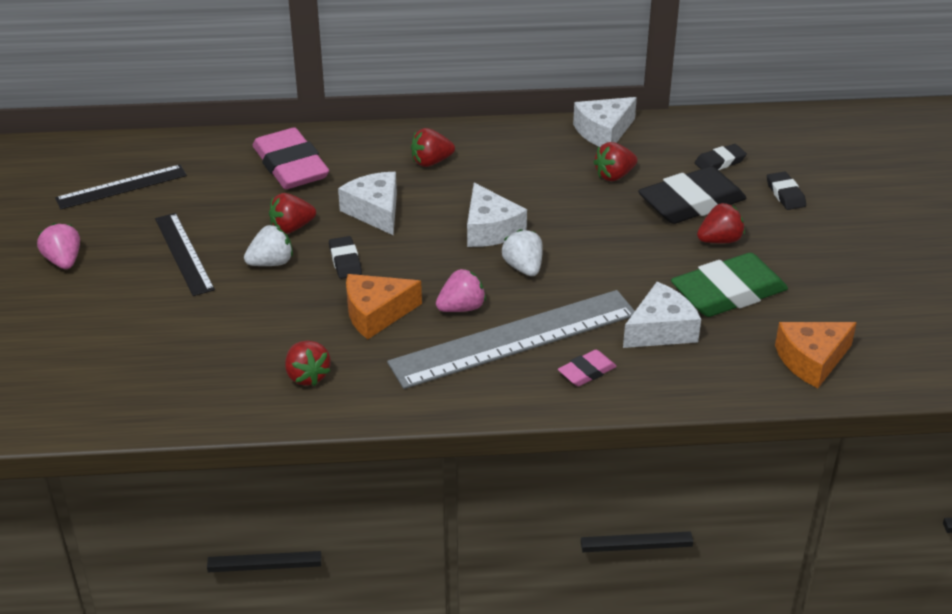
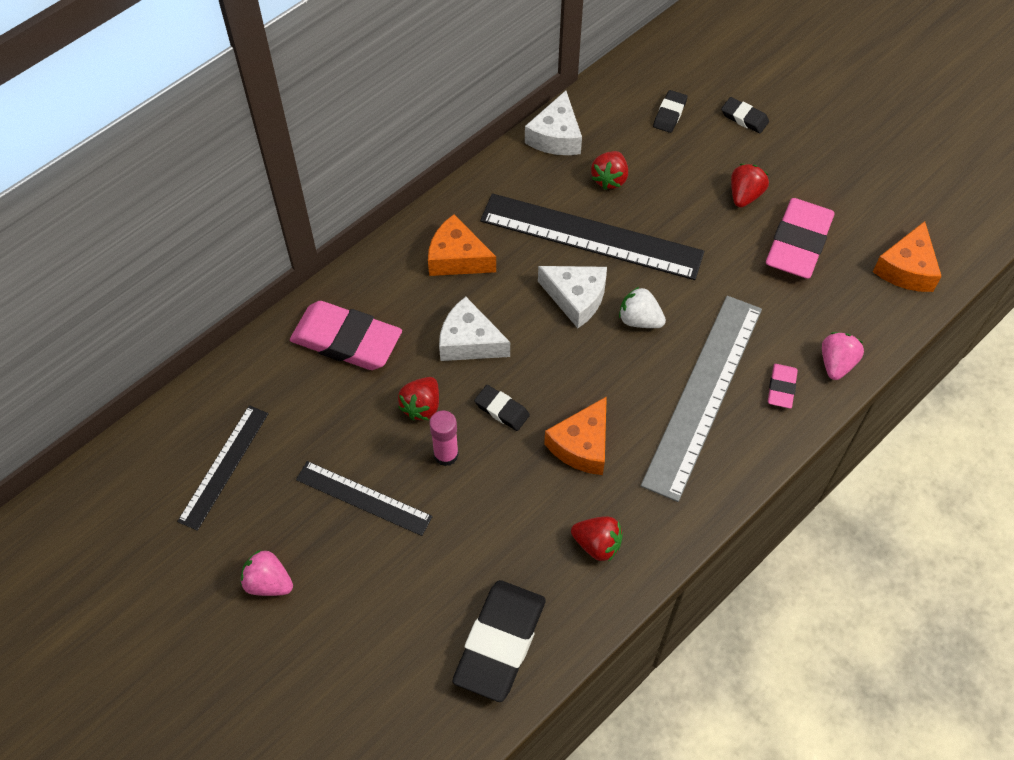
camera: 40 degrees left, 20 degrees up
white strawberry [244,225,293,266] -> pink glue stick [429,411,459,466]
red strawberry [411,128,455,167] -> orange cheese [428,214,496,276]
pink strawberry [436,269,486,312] -> pink strawberry moved to [822,332,864,380]
white cheese [623,282,701,348] -> none
black eraser [638,166,746,224] -> black eraser moved to [452,580,546,702]
green eraser [671,253,788,317] -> pink eraser [766,198,835,279]
none -> black ruler [480,193,704,280]

